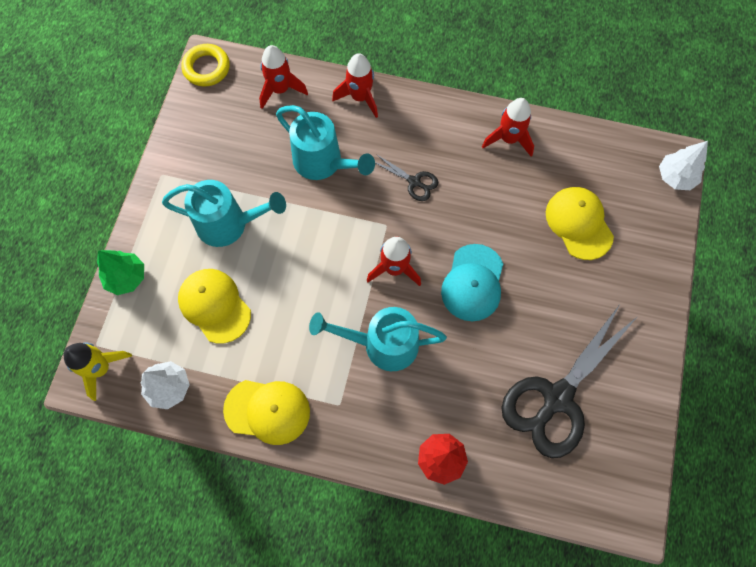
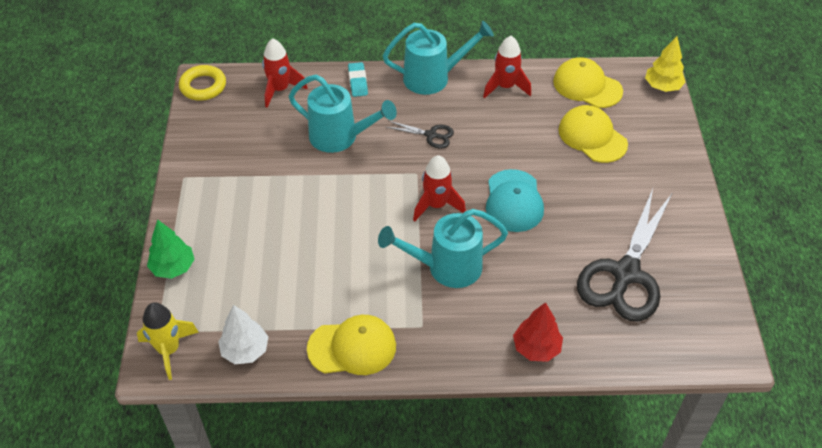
camera: 15 degrees left, 20 degrees down
turquoise watering can [162,180,286,247] -> turquoise watering can moved to [383,21,494,95]
yellow cap [178,269,251,344] -> yellow cap moved to [553,57,623,108]
red rocket [332,53,378,118] -> turquoise eraser [348,62,368,97]
white tree [659,141,708,190] -> yellow tree [645,36,686,92]

